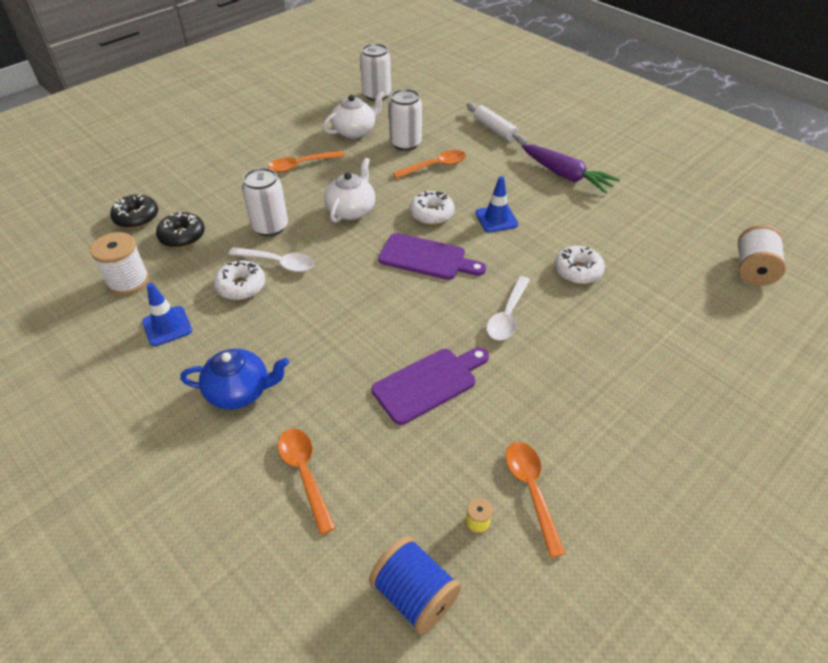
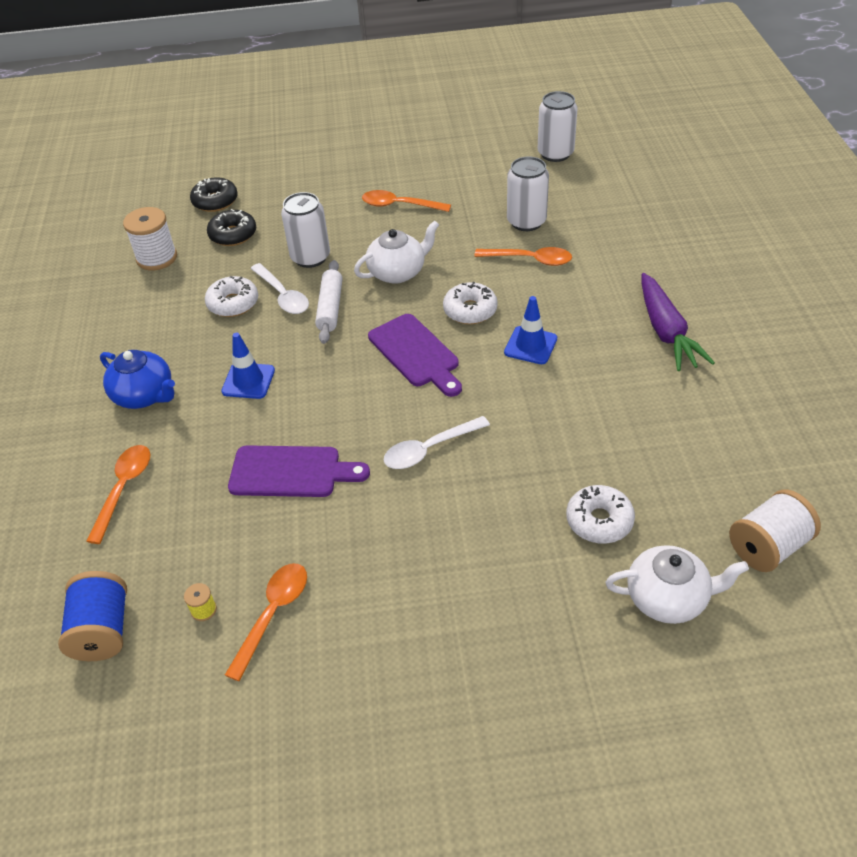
camera: 40 degrees right, 0 degrees up
blue traffic cone [142,283,192,346] -> blue traffic cone moved to [221,333,275,399]
white teapot [323,91,385,139] -> white teapot moved to [606,545,749,624]
white rolling pin [467,103,527,145] -> white rolling pin moved to [315,260,342,344]
white donut [554,246,605,284] -> white donut moved to [566,485,635,544]

